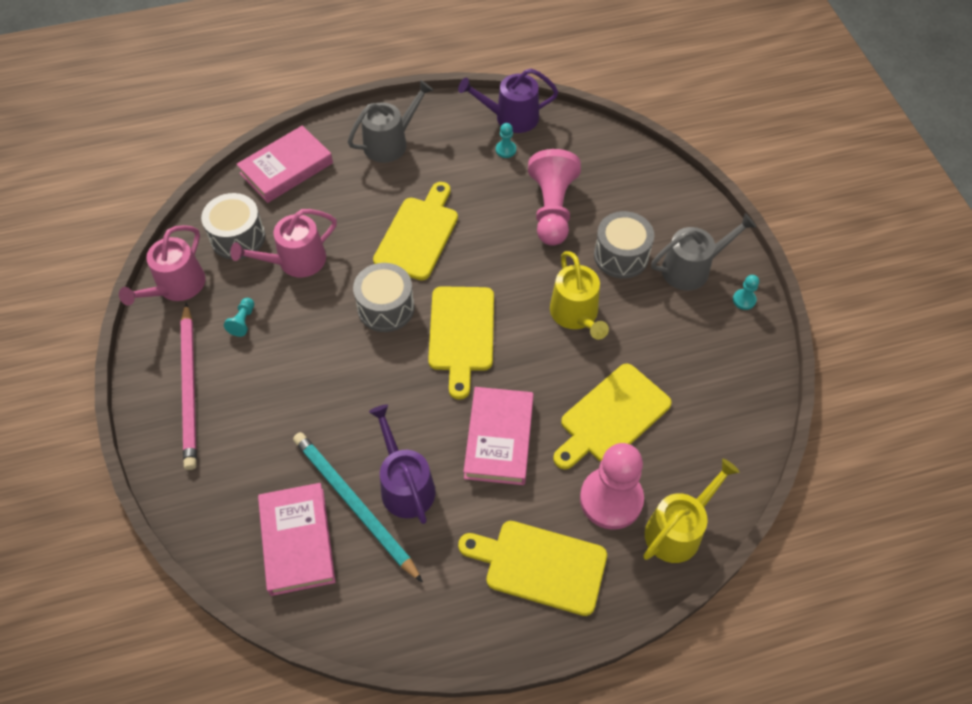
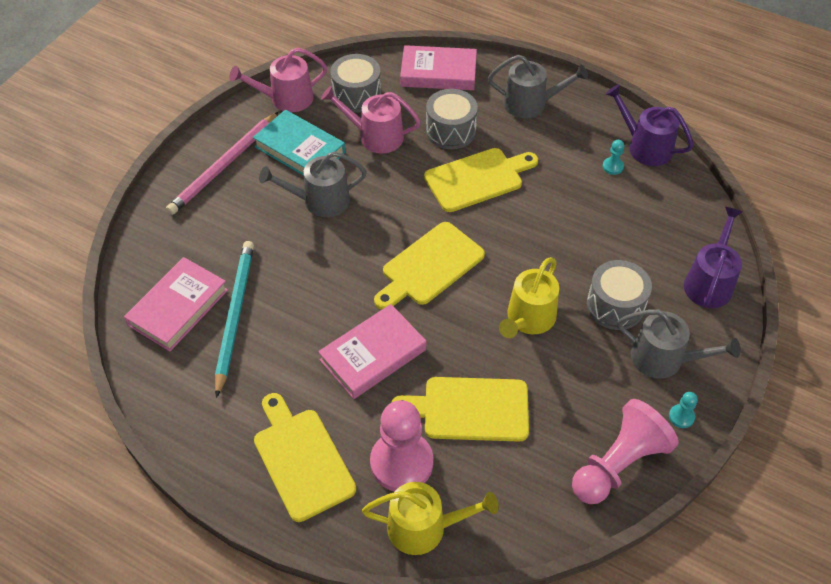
camera: 45 degrees right, 5 degrees down
turquoise pawn [224,298,254,337] -> turquoise book [253,110,345,176]
grey drum [353,263,415,332] -> grey drum moved to [426,89,478,149]
purple watering can [369,404,436,524] -> purple watering can moved to [684,207,743,308]
pink pawn [528,149,581,246] -> pink pawn moved to [572,399,679,504]
none -> grey watering can [259,151,367,217]

